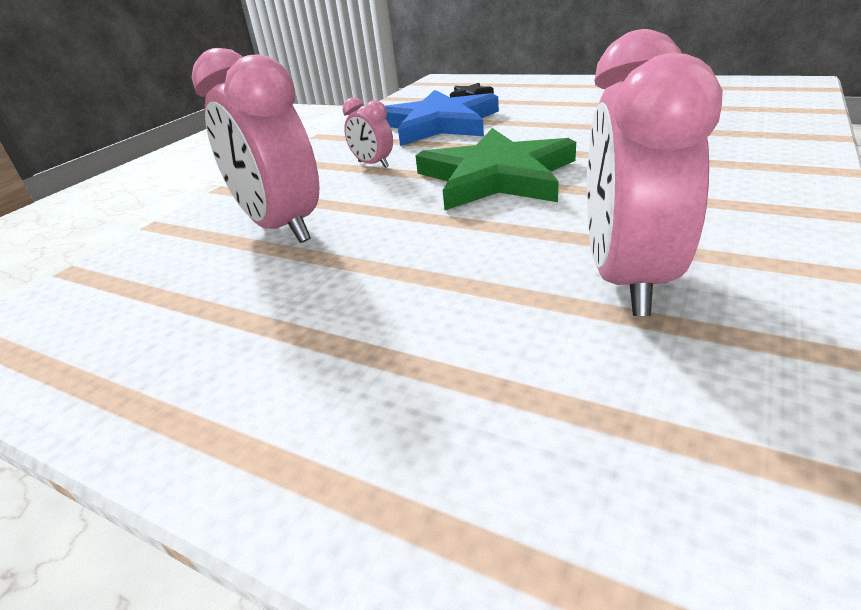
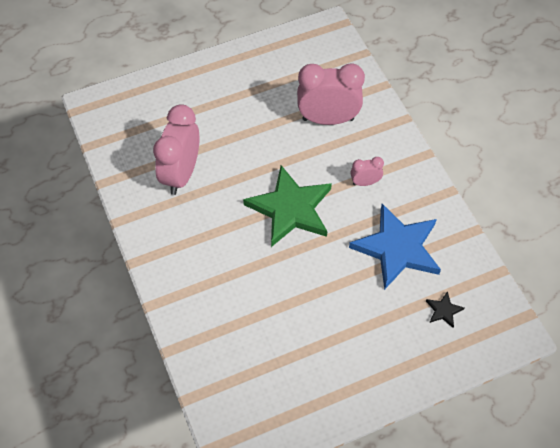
camera: 125 degrees right, 25 degrees up
pink clock [587,29,723,316] -> pink clock turned 120 degrees counterclockwise [153,104,200,195]

